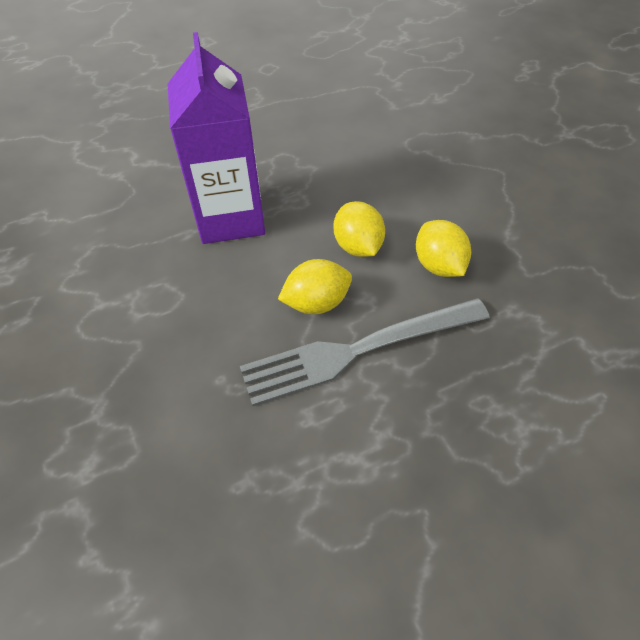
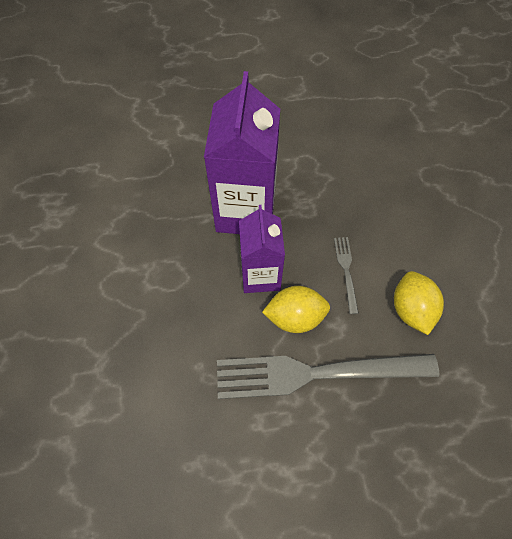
camera: 15 degrees right, 10 degrees up
yellow lemon [334,201,385,257] -> grey fork [334,237,359,314]
none -> purple carton [239,205,285,293]

